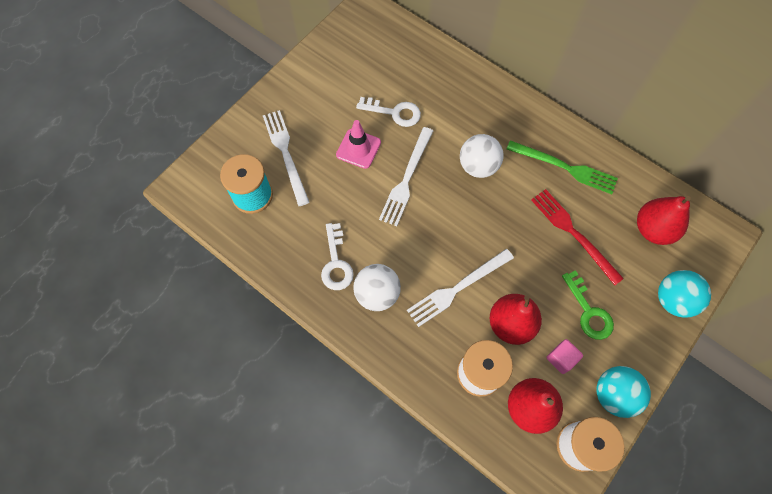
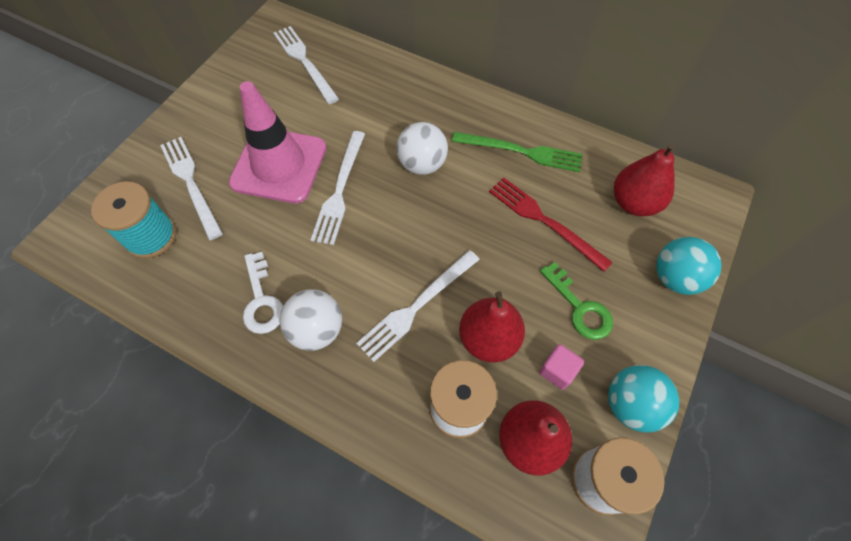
camera: 10 degrees left, 5 degrees down
pink traffic cone [336,120,381,169] -> pink traffic cone [229,81,326,204], size x1.82
white key [356,97,421,127] -> none
none -> white fork [273,26,339,104]

